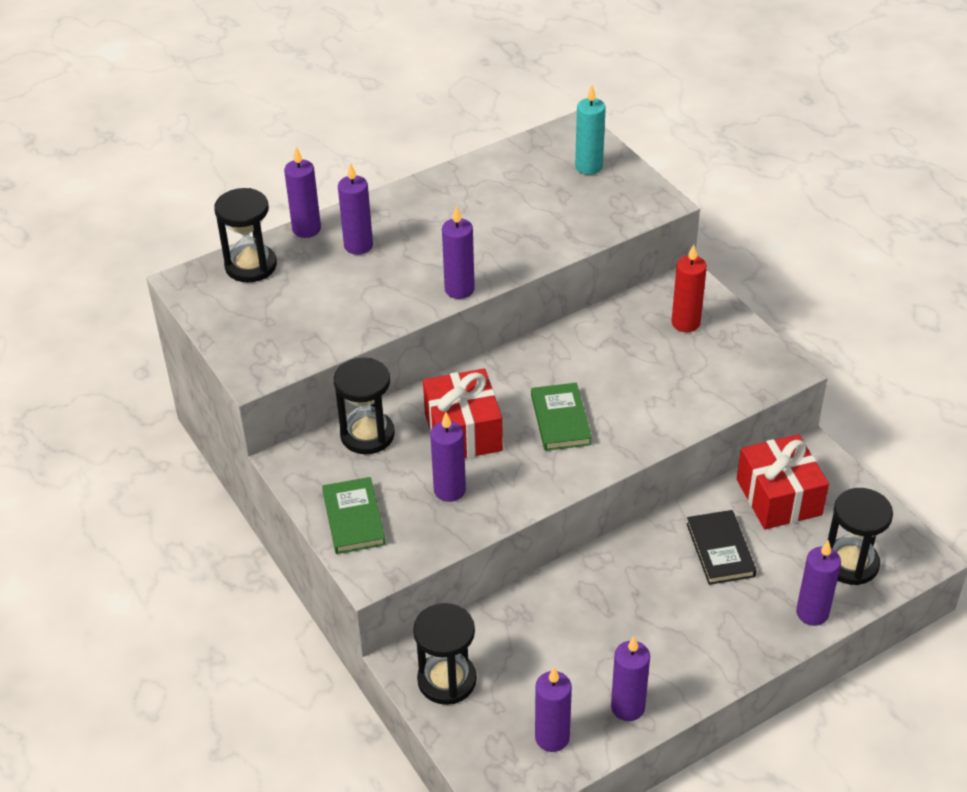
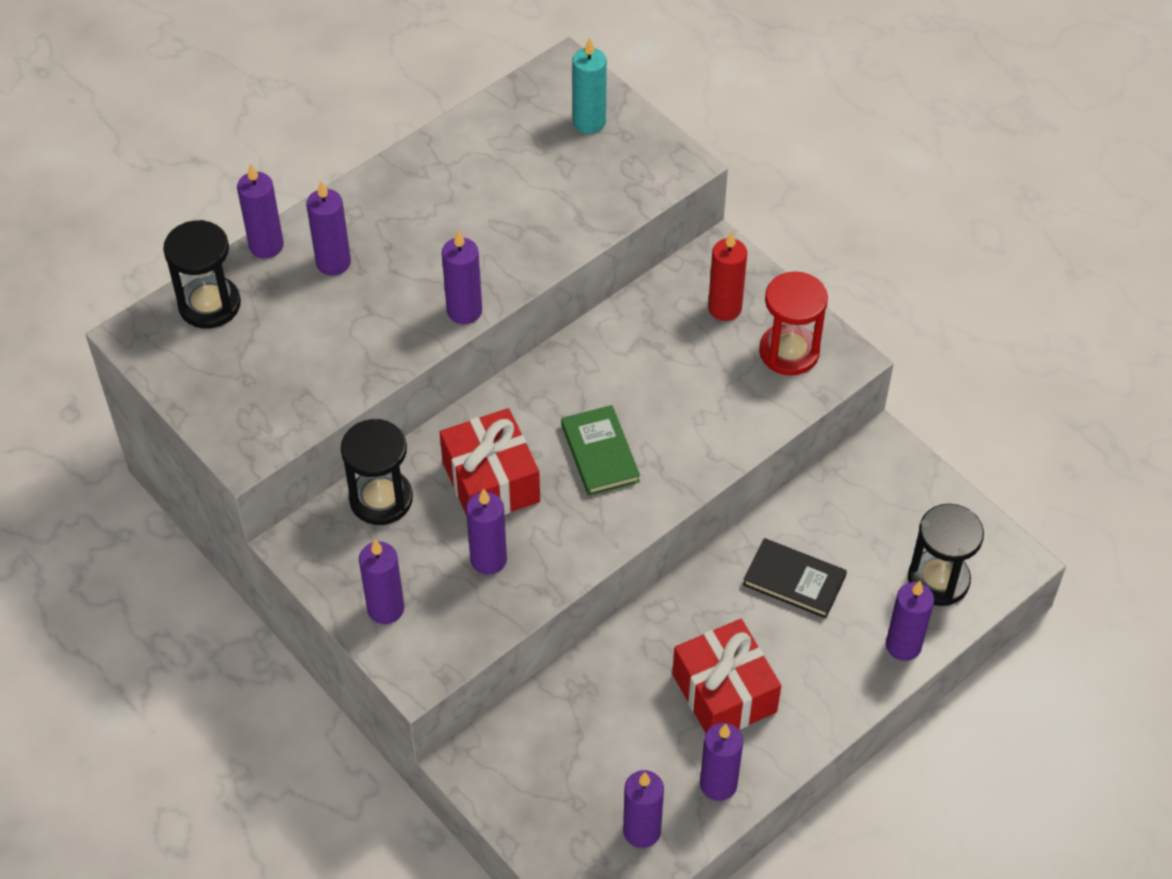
camera: 10 degrees left, 10 degrees up
green book [322,477,386,554] -> purple candle [359,539,404,624]
black hourglass [413,603,477,705] -> none
black book [686,510,757,585] -> black book turned 45 degrees counterclockwise [743,538,847,618]
red gift [737,434,829,530] -> red gift moved to [672,619,781,733]
none -> red hourglass [759,272,828,376]

